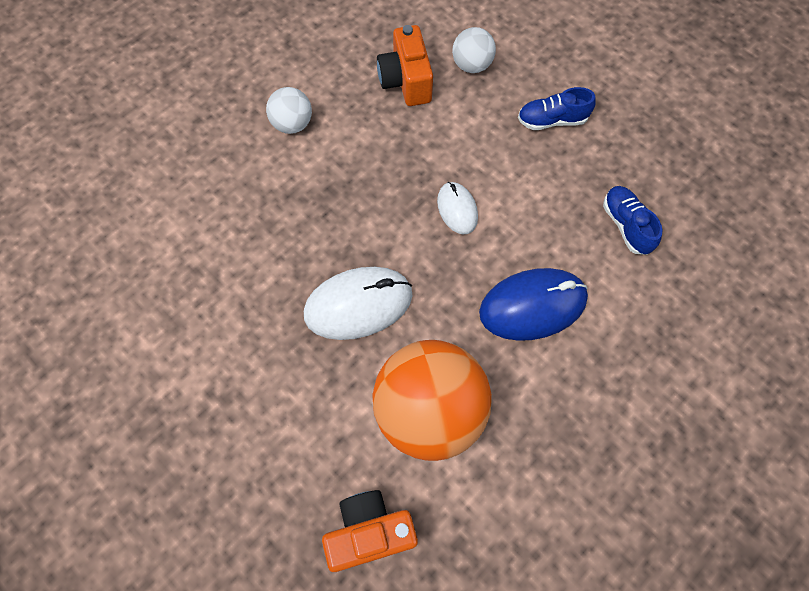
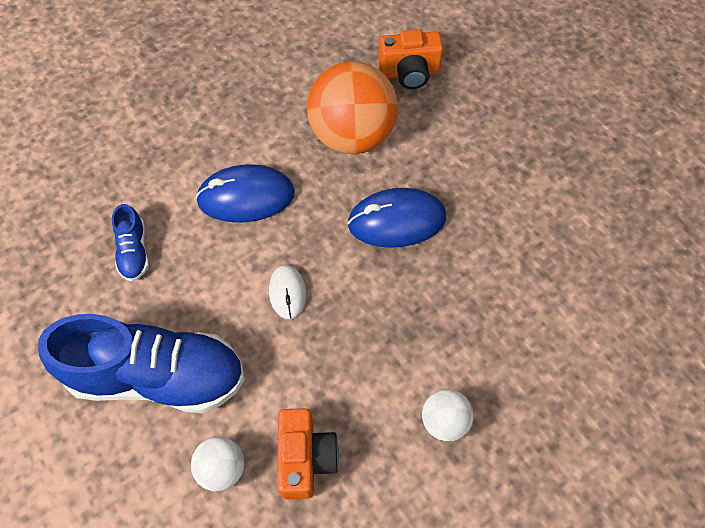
camera: 170 degrees left, 5 degrees down
white mouse [304,267,413,340] -> blue mouse [347,188,446,248]
blue shoe [518,87,596,130] -> blue shoe [38,314,245,413], size x2.27

